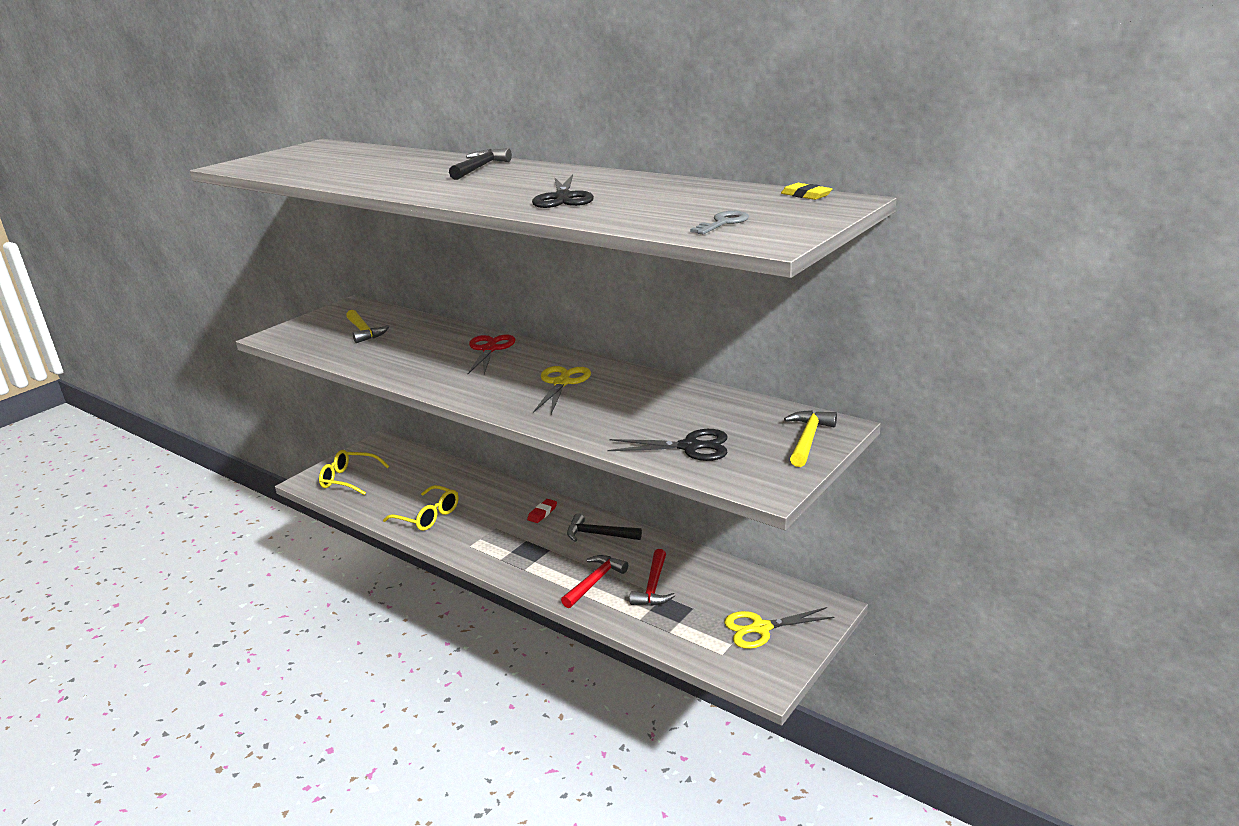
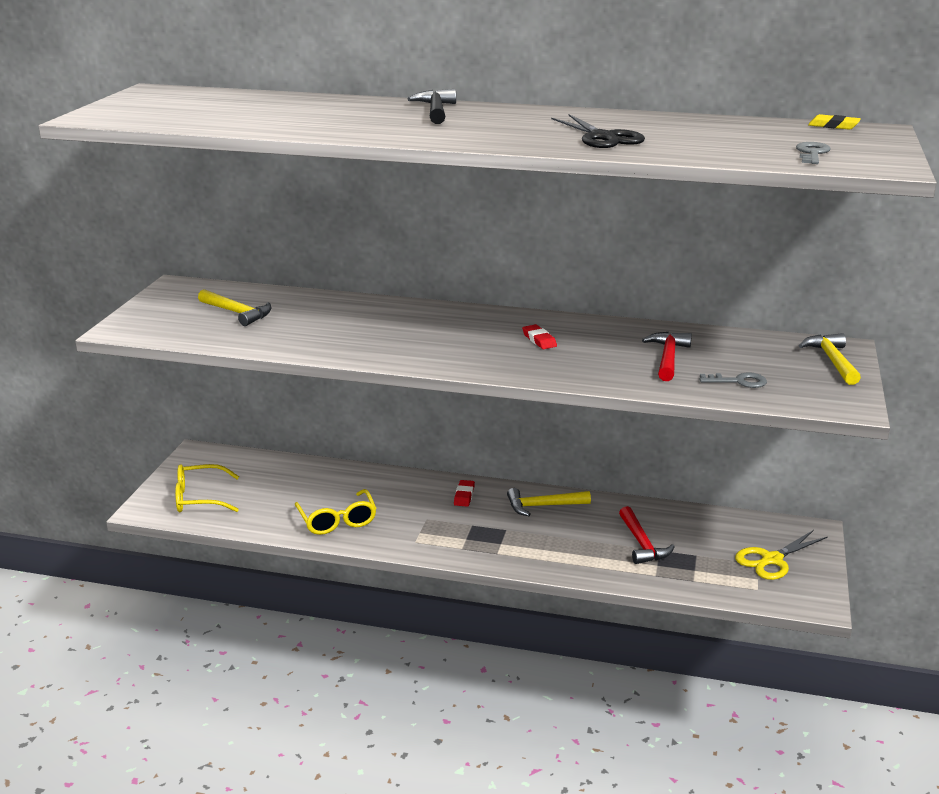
camera: 25 degrees left, 0 degrees up
yellow glasses [383,485,459,531] -> yellow glasses turned 60 degrees clockwise [295,489,376,535]
red scissors [468,334,516,374] -> none
yellow scissors [533,366,591,414] -> red eraser [522,324,557,349]
red hammer [561,555,628,608] -> red hammer moved to [642,332,692,381]
black hammer [567,513,642,542] -> yellow hammer [507,488,591,516]
black scissors [607,429,727,461] -> grey key [699,372,767,388]

